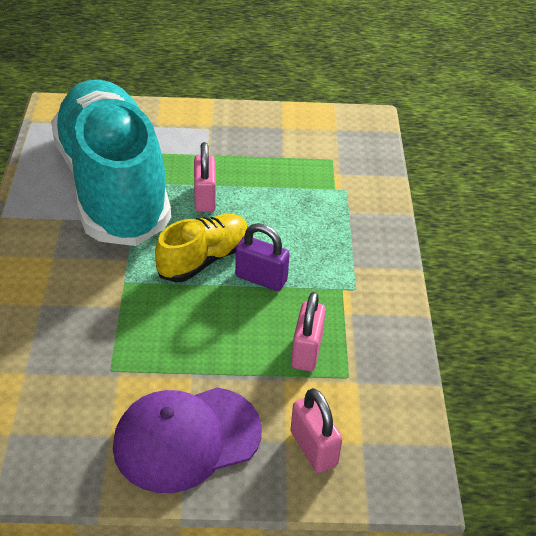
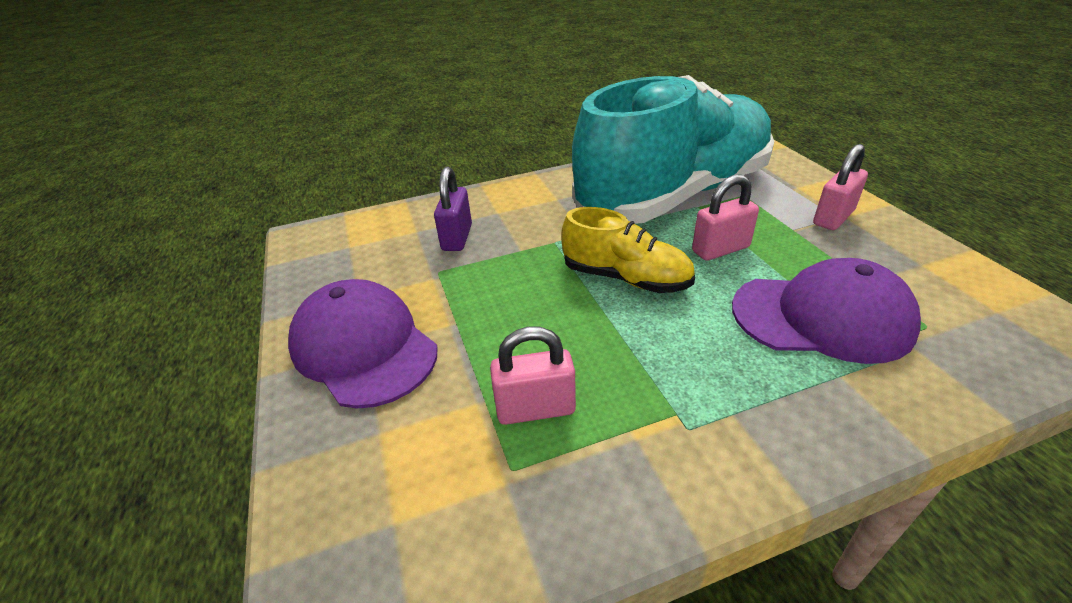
camera: 75 degrees right, 5 degrees down
purple padlock [235,223,290,291] -> purple padlock moved to [434,167,472,251]
pink padlock [291,388,342,473] -> pink padlock moved to [813,144,868,230]
none -> purple cap [732,258,921,364]

